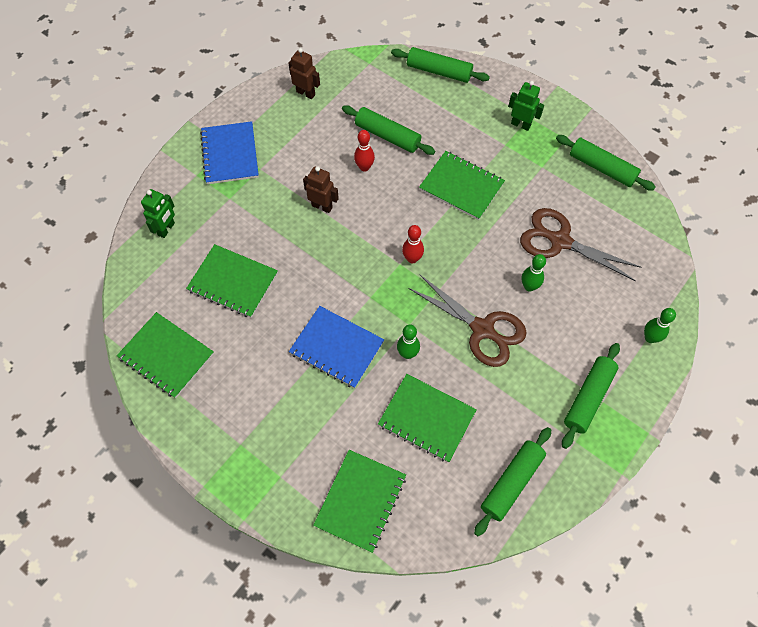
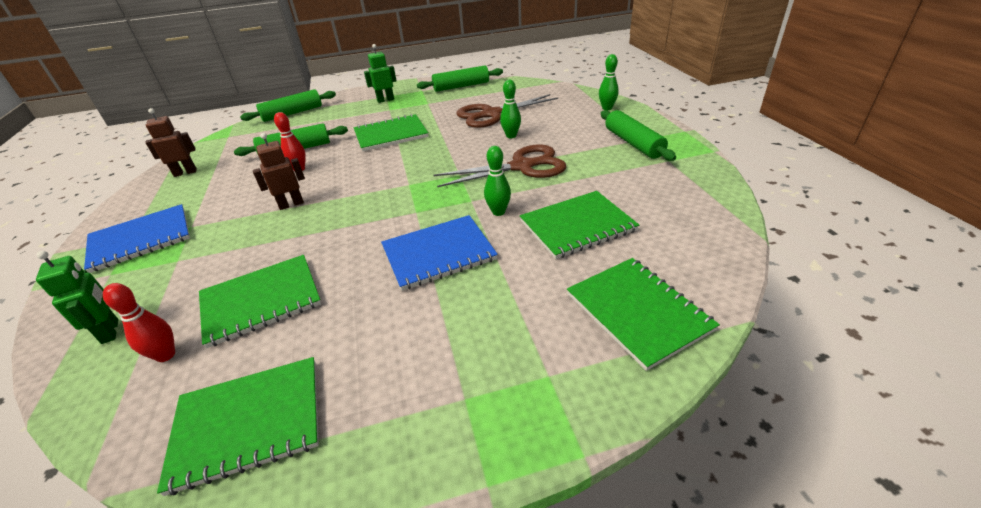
camera: 50 degrees left, 25 degrees down
blue notebook [200,121,259,184] -> blue notebook turned 60 degrees counterclockwise [84,204,190,273]
red bowling pin [402,225,424,264] -> red bowling pin moved to [103,283,175,362]
green rolling pin [474,427,551,536] -> none

